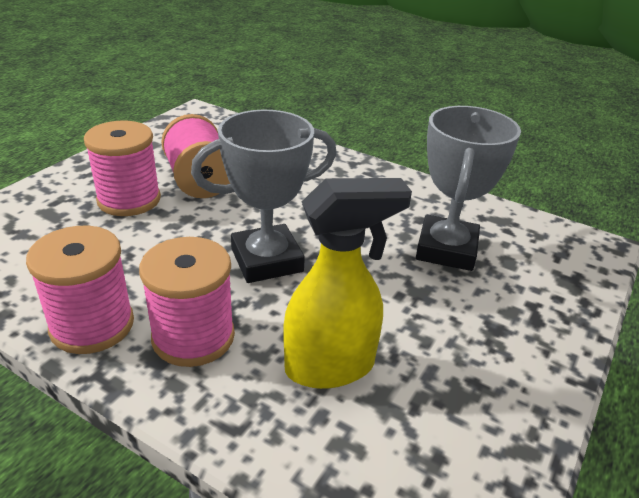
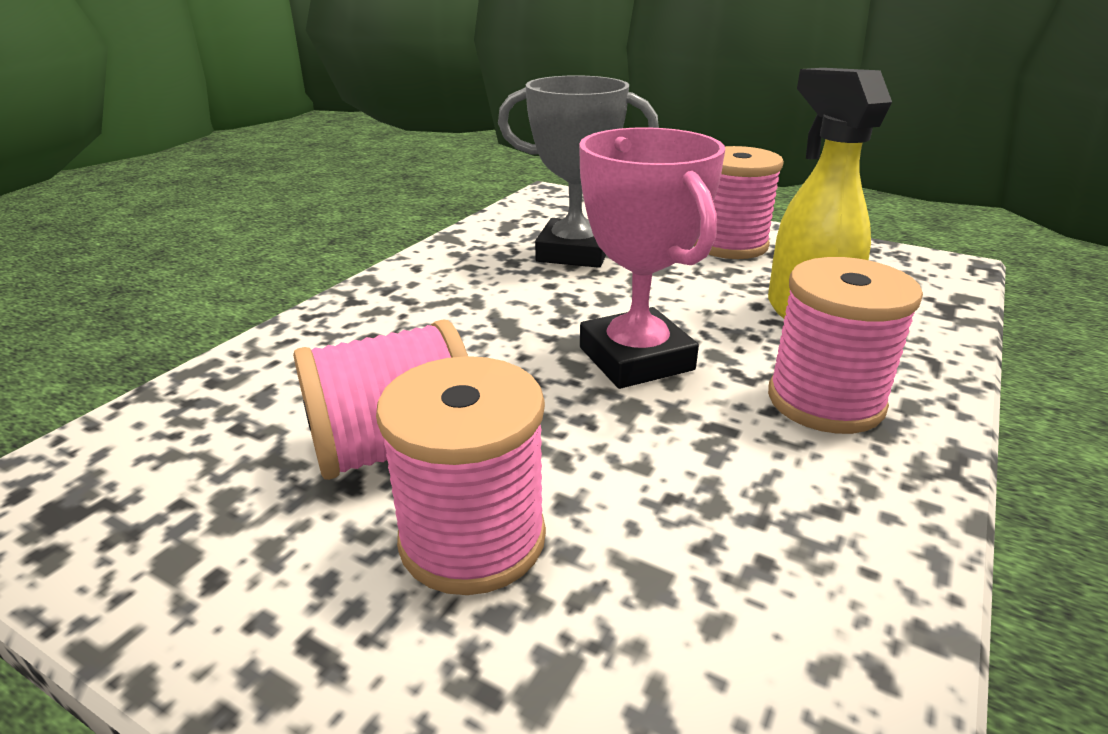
camera: 90 degrees left, 5 degrees down
pink spool [26,226,134,354] -> pink spool moved to [694,146,784,259]
grey trophy [191,110,337,283] -> pink trophy [579,127,725,389]

